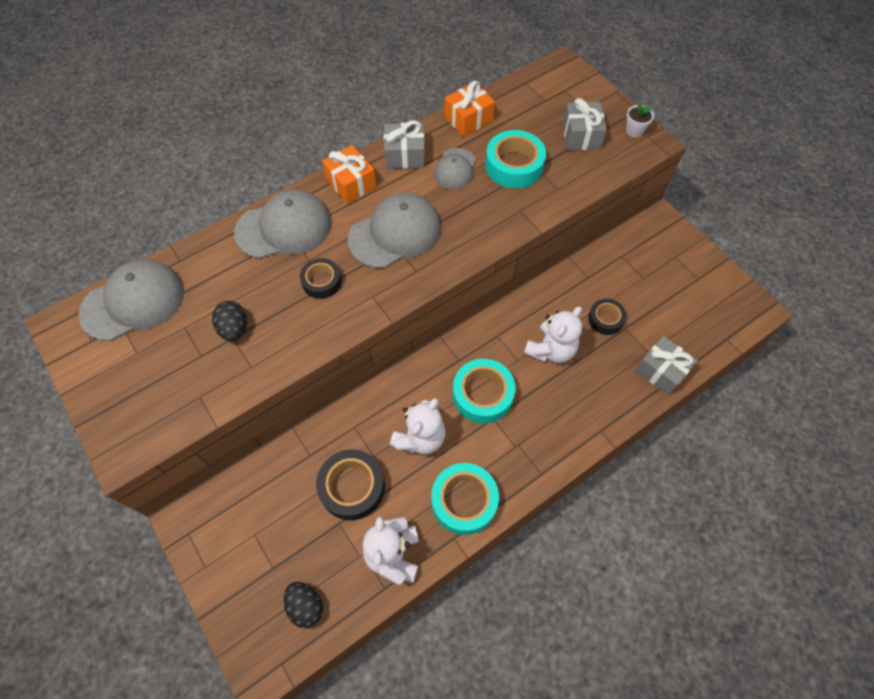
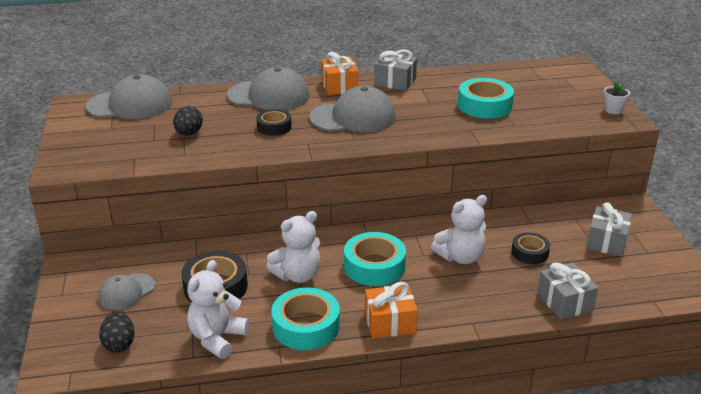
camera: 25 degrees right, 30 degrees down
grey cap [434,148,476,190] -> grey cap moved to [98,273,155,310]
orange gift [444,81,495,137] -> orange gift moved to [365,282,418,339]
grey gift [562,98,607,150] -> grey gift moved to [586,202,632,257]

